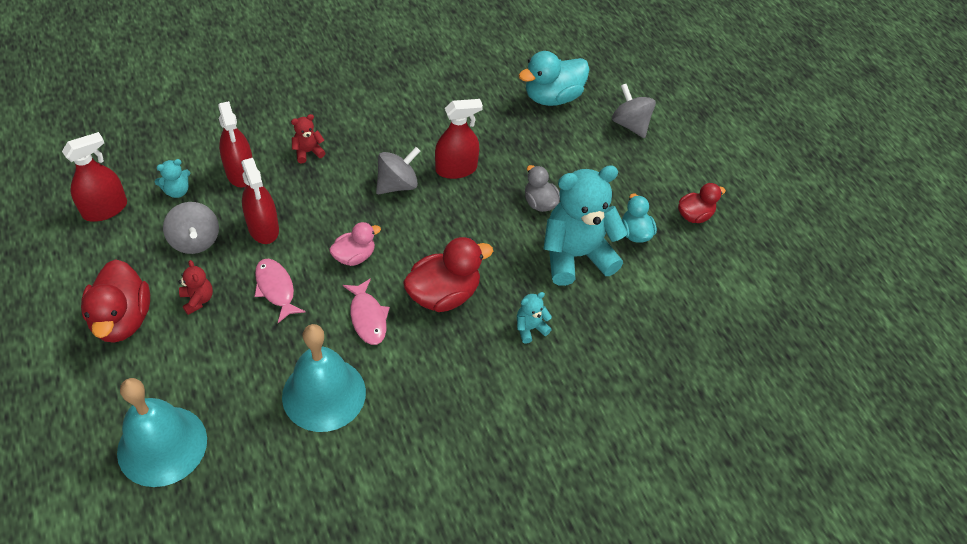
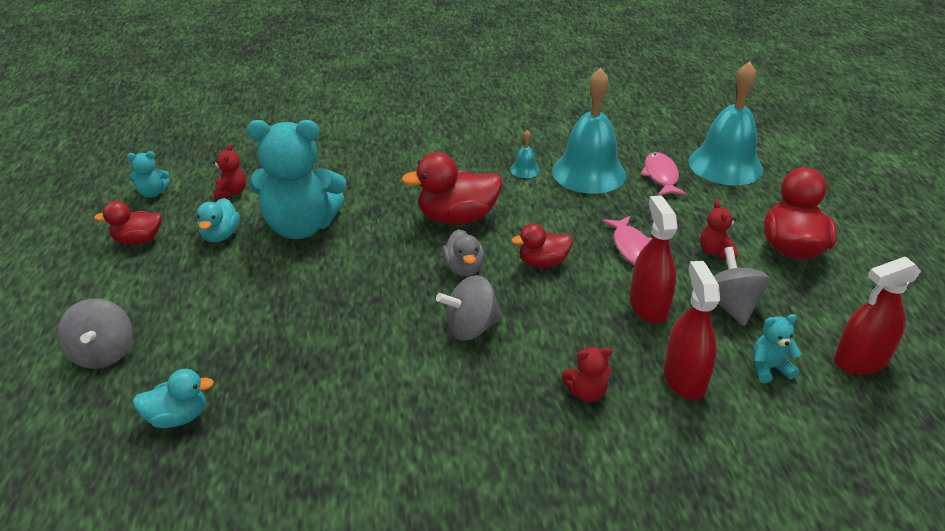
camera: 160 degrees left, 15 degrees down
pink duck [329,222,381,266] -> red duck [511,223,573,268]
pink fish [343,278,390,345] -> pink fish moved to [641,152,687,196]
red spray bottle [435,99,483,179] -> none
turquoise teddy bear [517,292,552,344] -> turquoise teddy bear moved to [127,151,170,198]
turquoise duck [519,51,590,106] -> turquoise duck [133,369,214,428], size x0.60
grey duck [525,165,560,212] -> grey duck moved to [442,229,484,276]
none -> red teddy bear [213,144,246,200]
none -> turquoise bell [510,130,540,178]

